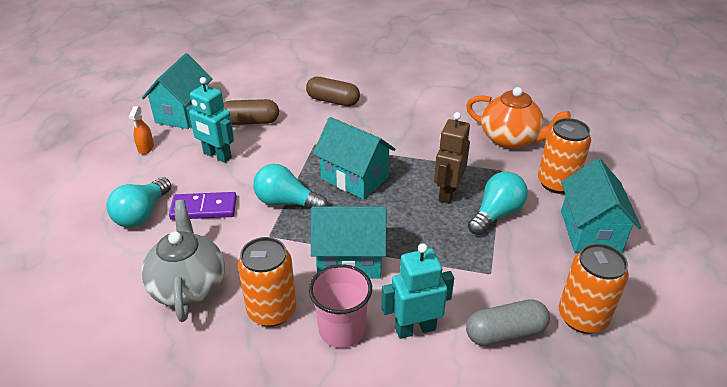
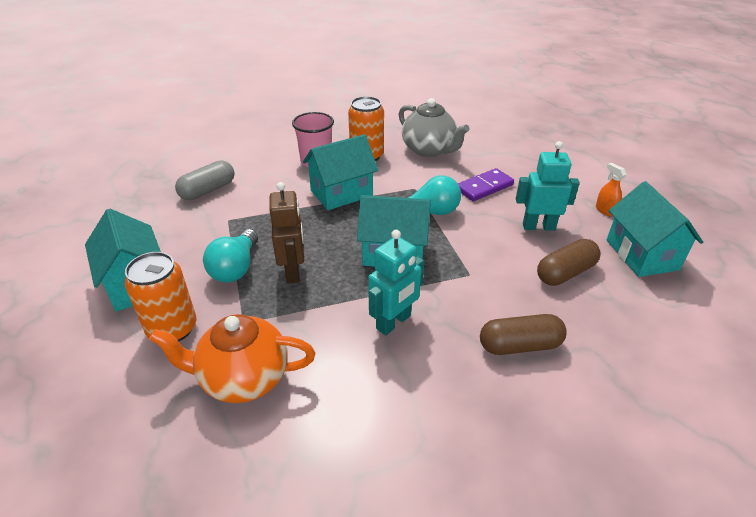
camera: 150 degrees right, 0 degrees up
turquoise light bulb [106,177,171,228] -> none
turquoise robot [381,243,454,339] -> turquoise robot moved to [368,230,424,335]
orange can [559,243,629,334] -> none

